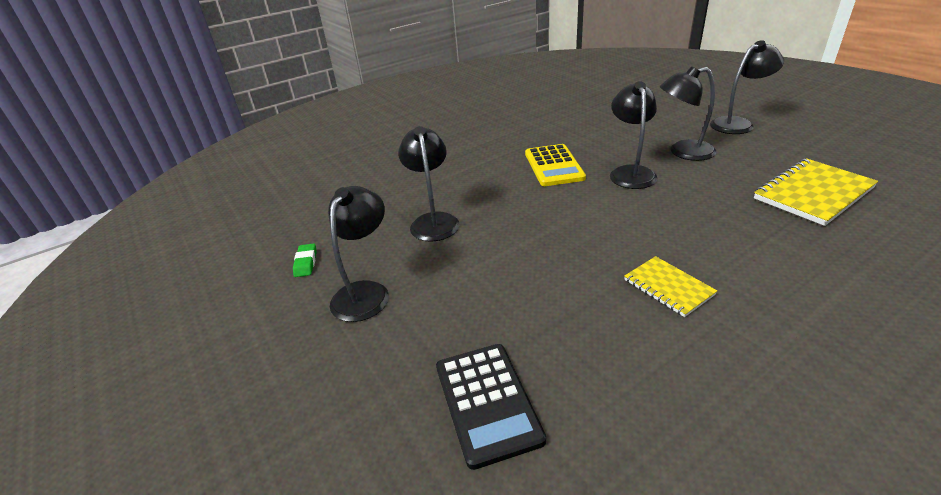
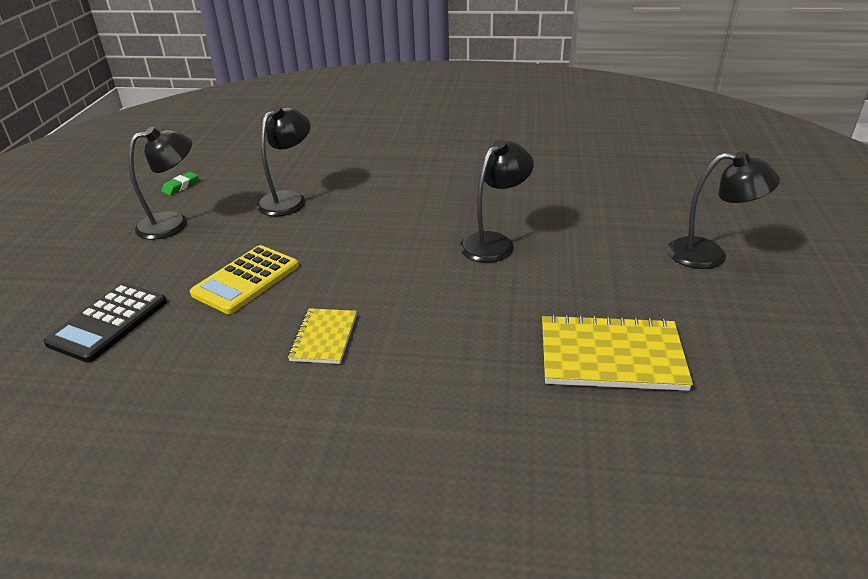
camera: 40 degrees right, 0 degrees up
yellow calculator [525,144,586,186] -> yellow calculator moved to [190,245,299,314]
black lamp [660,66,717,161] -> none

